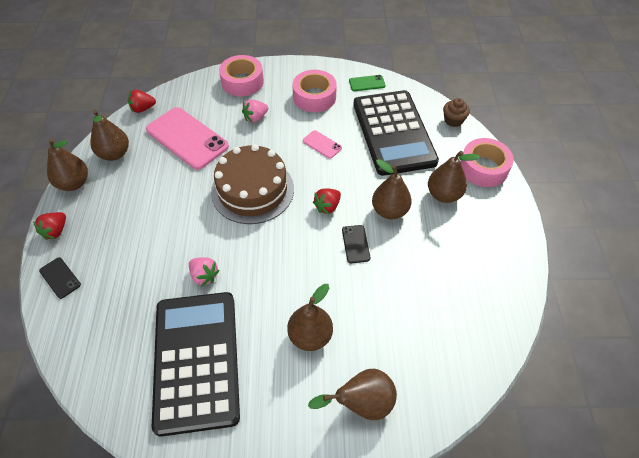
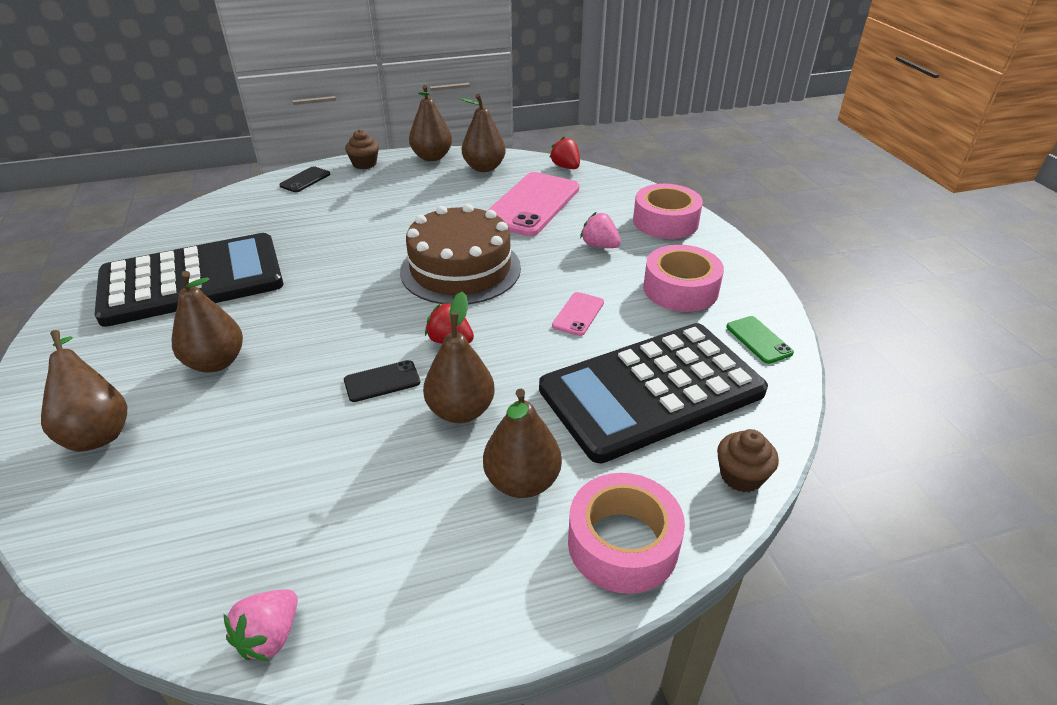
camera: 75 degrees right, 15 degrees down
red strawberry [33,212,66,240] -> brown cupcake [345,130,379,169]
pink strawberry [189,257,220,287] -> pink strawberry moved to [224,589,298,661]

